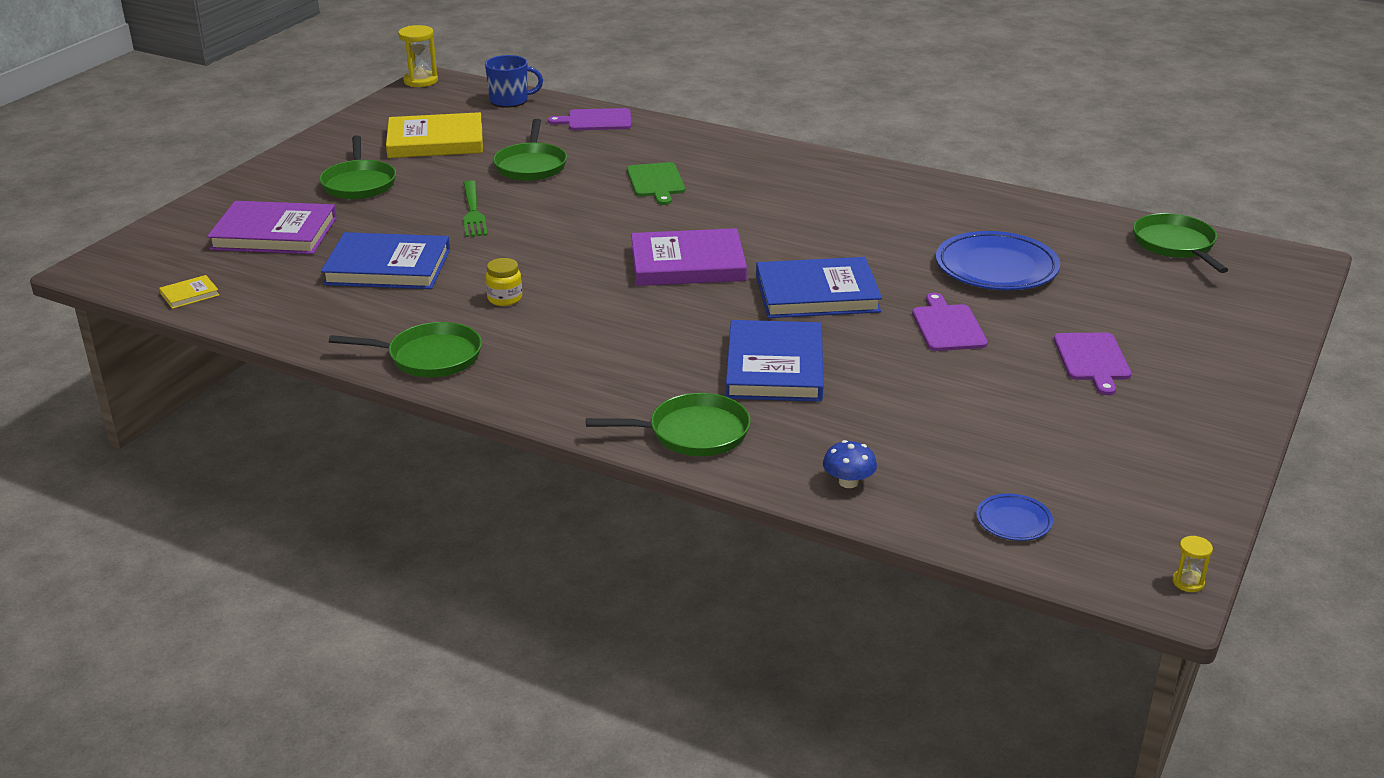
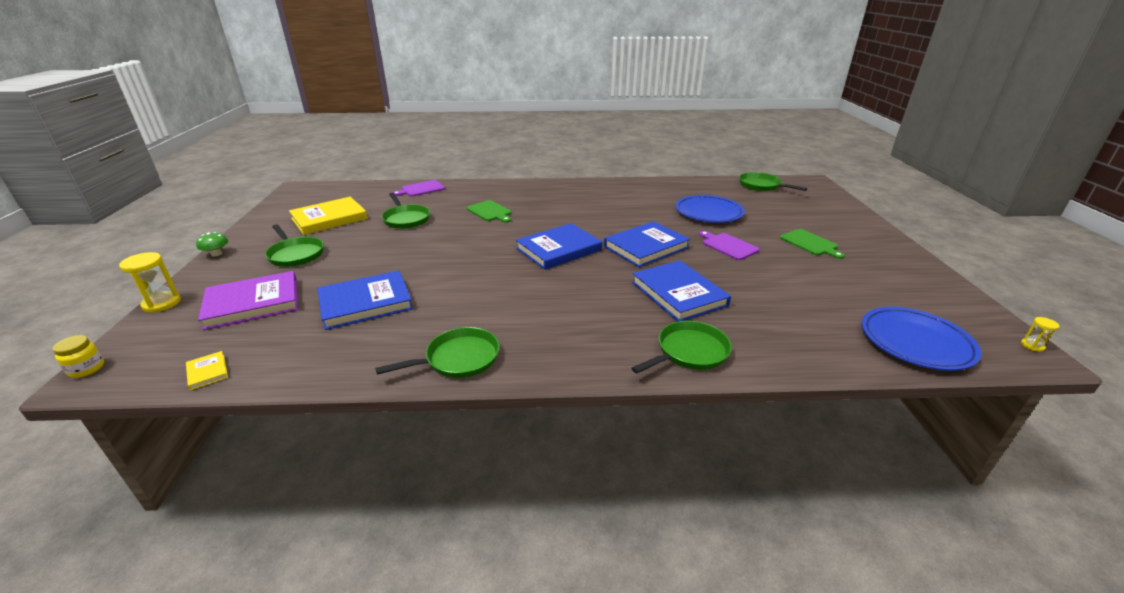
camera: 30 degrees left, 0 degrees up
yellow book [159,275,219,309] -> yellow book turned 60 degrees counterclockwise [186,351,228,390]
yellow hourglass [398,25,438,87] -> yellow hourglass moved to [119,252,181,313]
green fork [463,180,487,237] -> none
blue mug [485,55,543,108] -> none
yellow jar [486,258,522,306] -> yellow jar moved to [52,335,104,378]
purple book [631,228,747,286] -> blue book [516,223,602,270]
blue mushroom [823,440,877,488] -> none
blue plate [976,494,1053,541] -> blue plate [862,307,981,371], size x2.10
purple cutting board [1054,333,1131,395] -> green cutting board [780,229,845,259]
none -> green mushroom [196,232,228,256]

